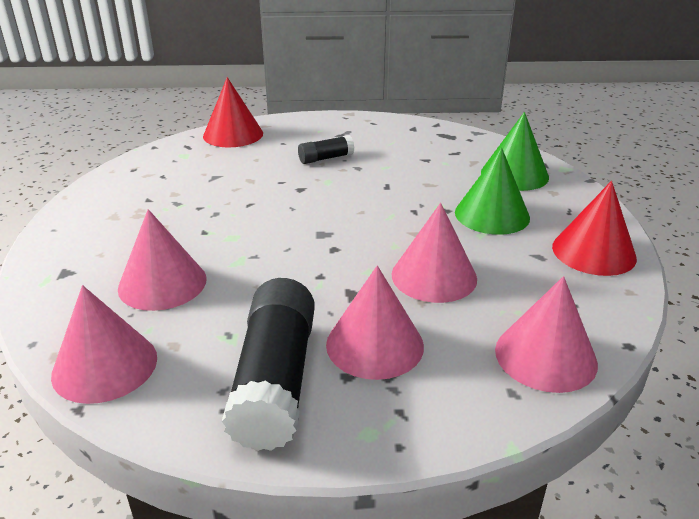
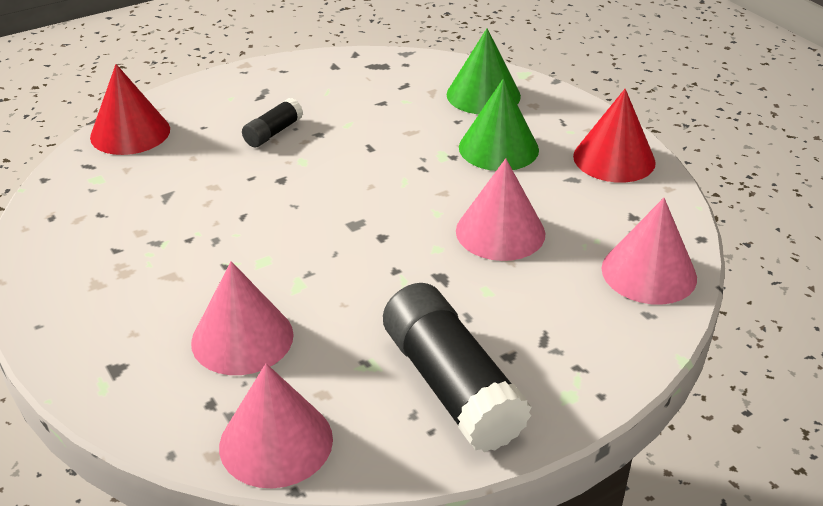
camera: 30 degrees left, 5 degrees up
pink cone [326,266,424,380] -> none

